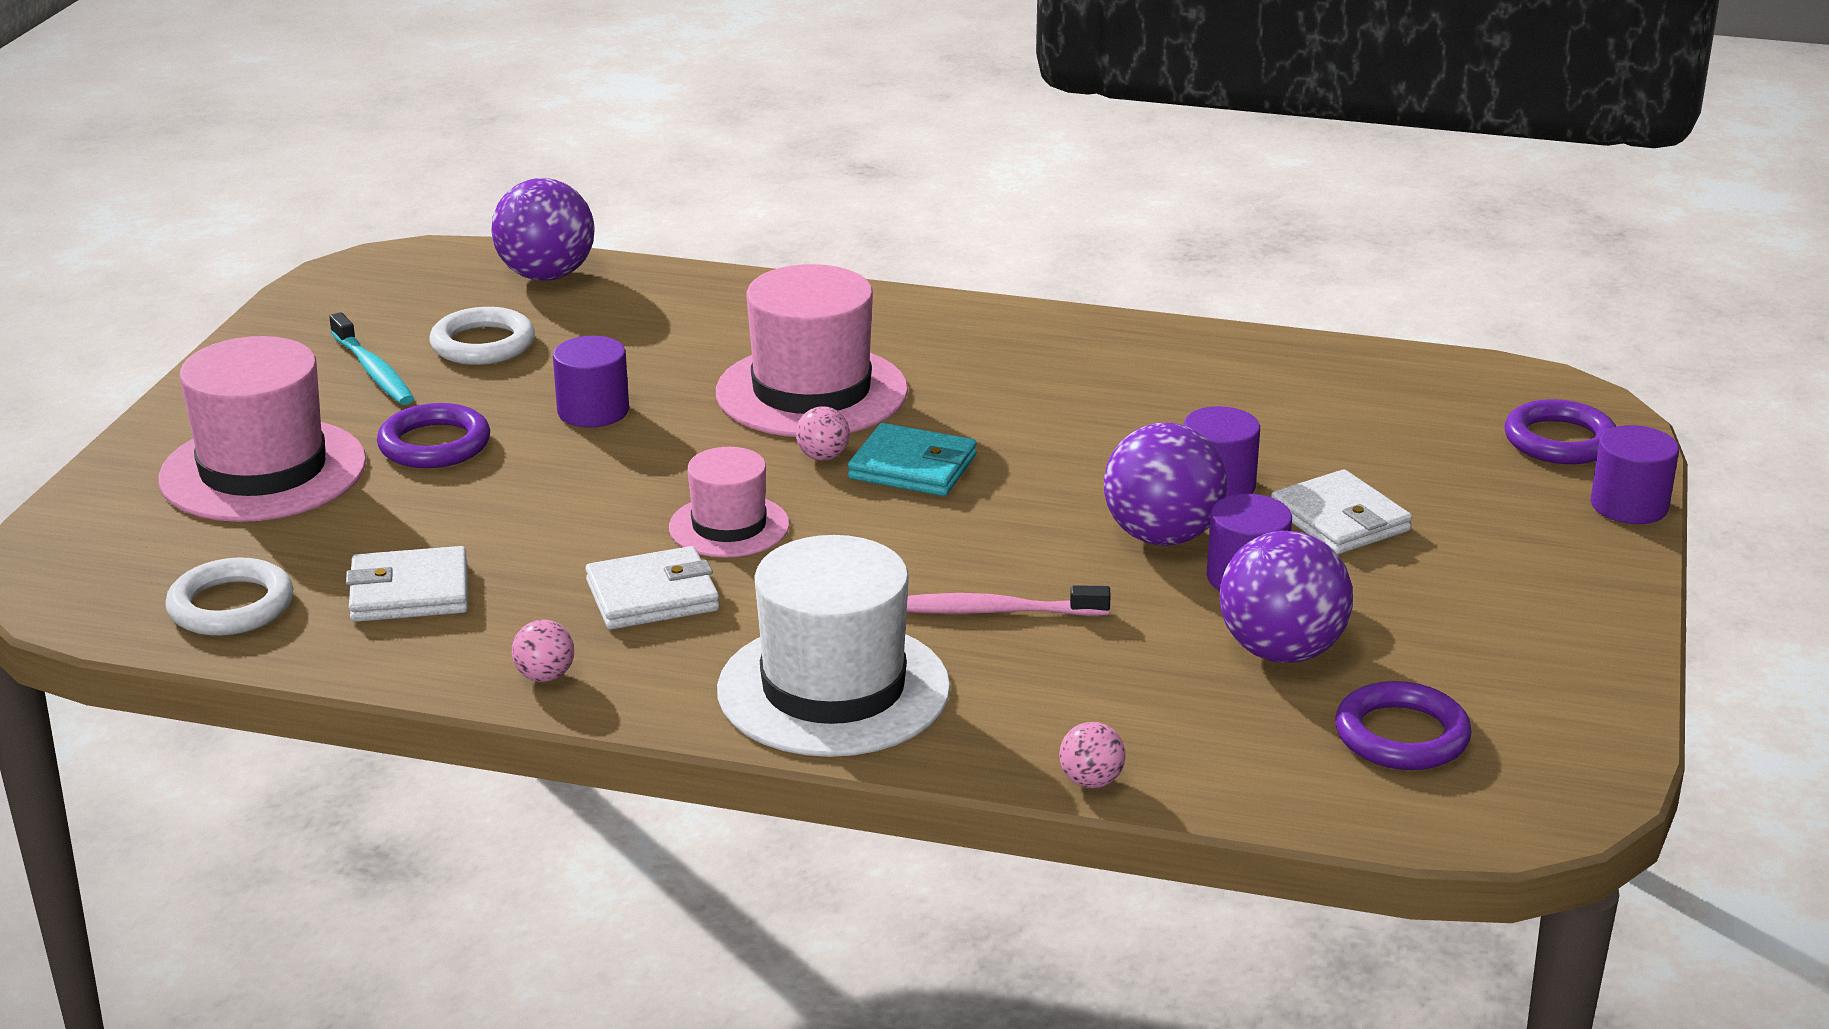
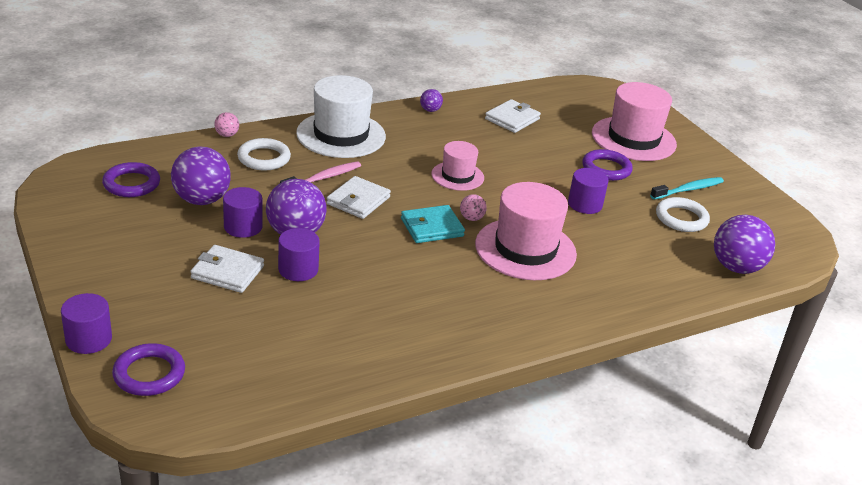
camera: 135 degrees right, 5 degrees up
white ring [165,557,293,636] -> white ring moved to [237,138,291,171]
turquoise toothbrush [329,312,414,405] -> turquoise toothbrush turned 135 degrees clockwise [650,177,724,200]
pink ball [512,620,574,682] -> purple ball [420,89,443,112]
white wallet [585,546,720,630] -> white wallet moved to [327,176,391,219]

